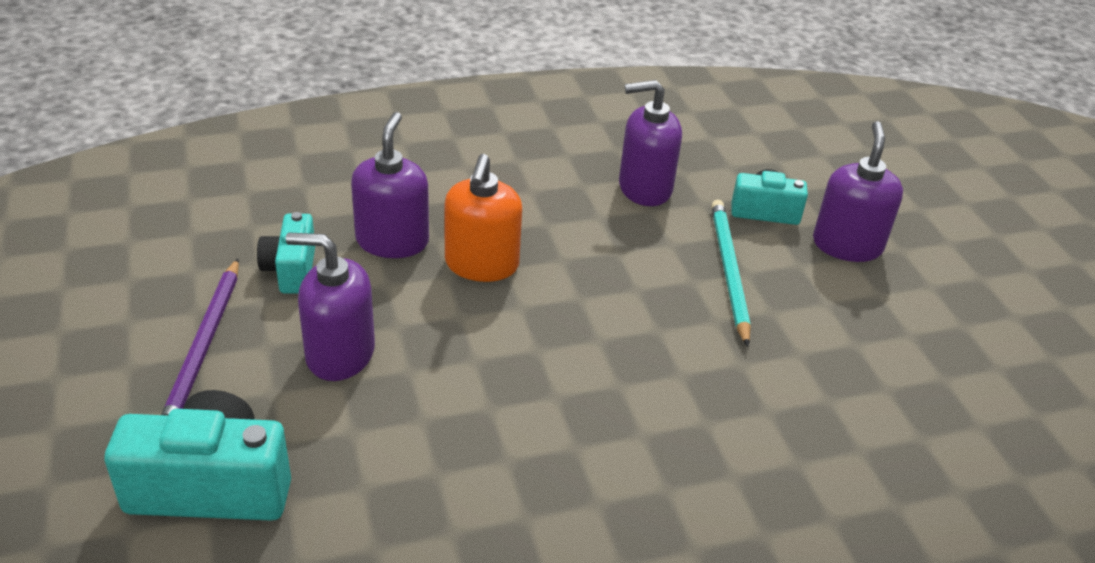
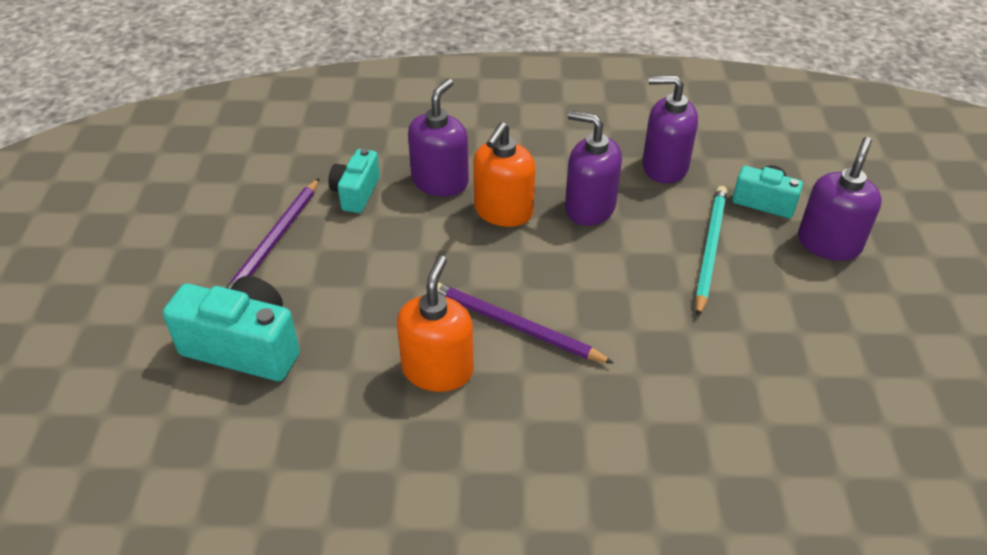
camera: 20 degrees right, 5 degrees up
purple soap dispenser [286,233,375,381] -> purple soap dispenser moved to [565,111,622,226]
none -> orange soap dispenser [397,255,474,392]
none -> purple pencil [437,282,614,364]

